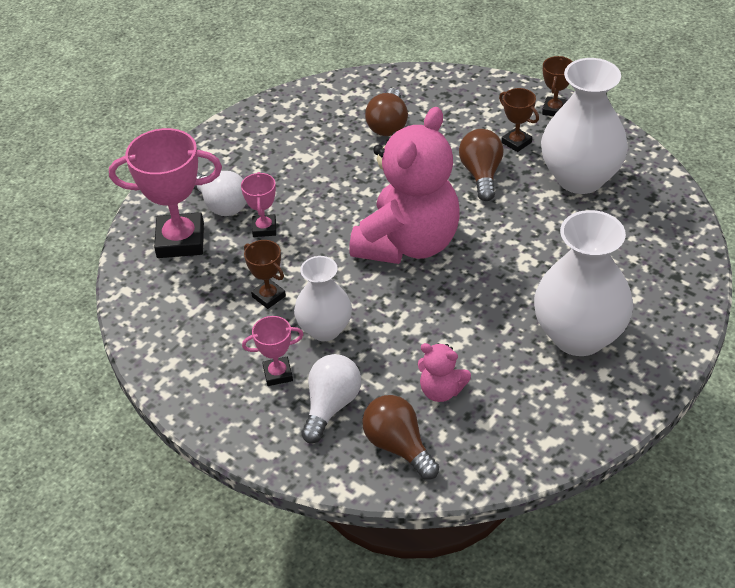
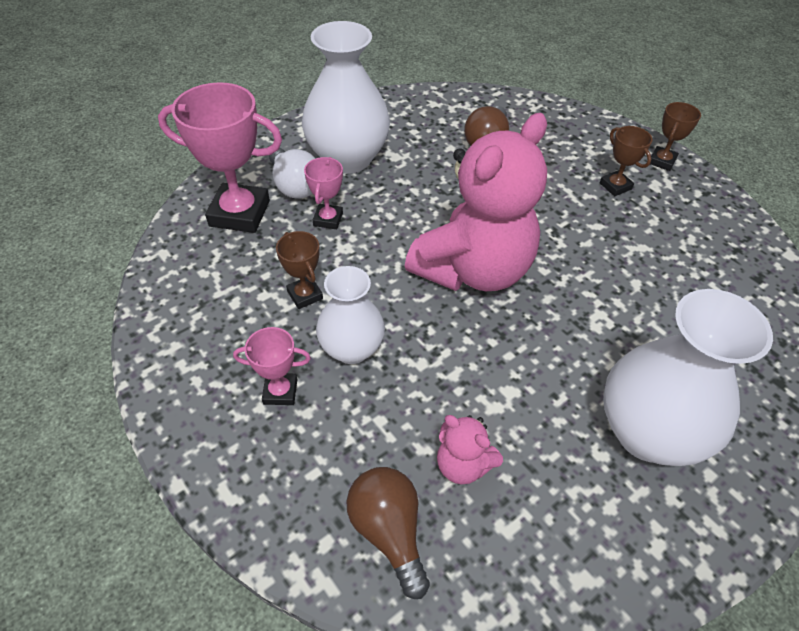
camera: 10 degrees right, 5 degrees up
white light bulb [301,354,361,444] -> none
brown light bulb [459,129,504,201] -> none
white vase [541,58,628,194] -> white vase moved to [302,21,390,174]

